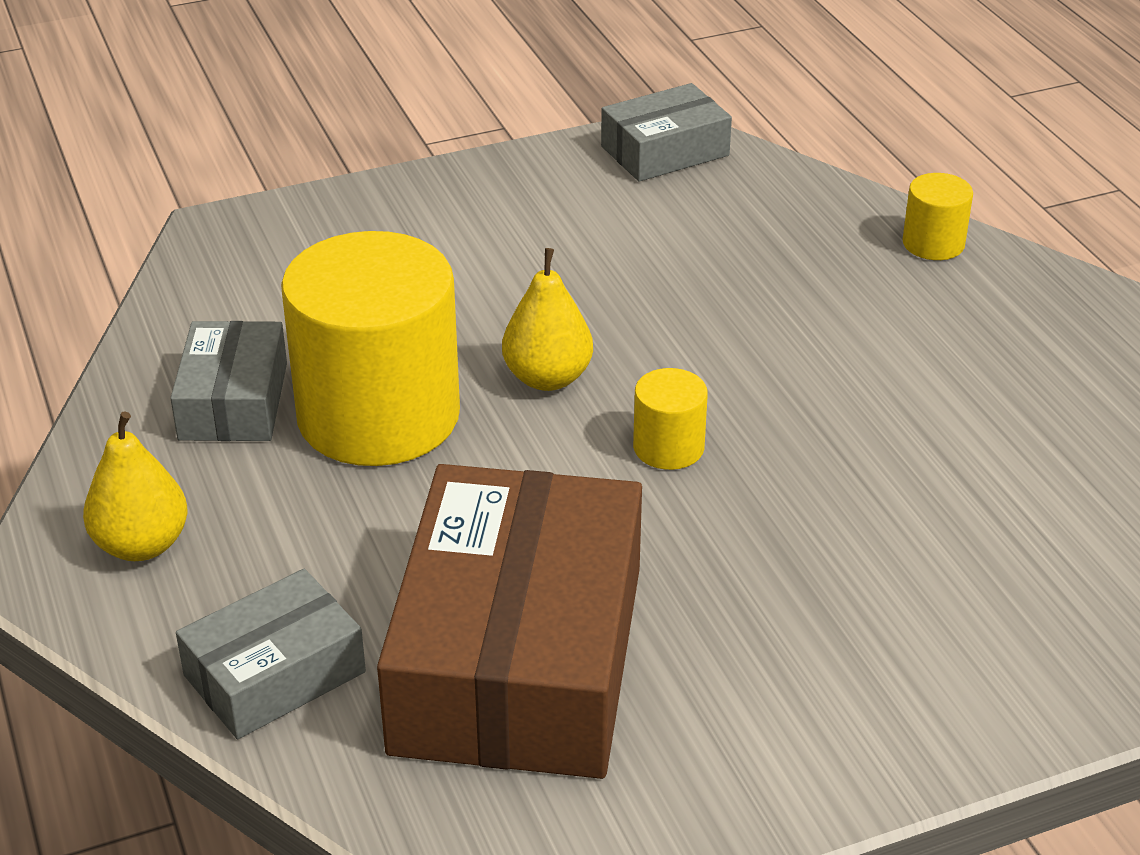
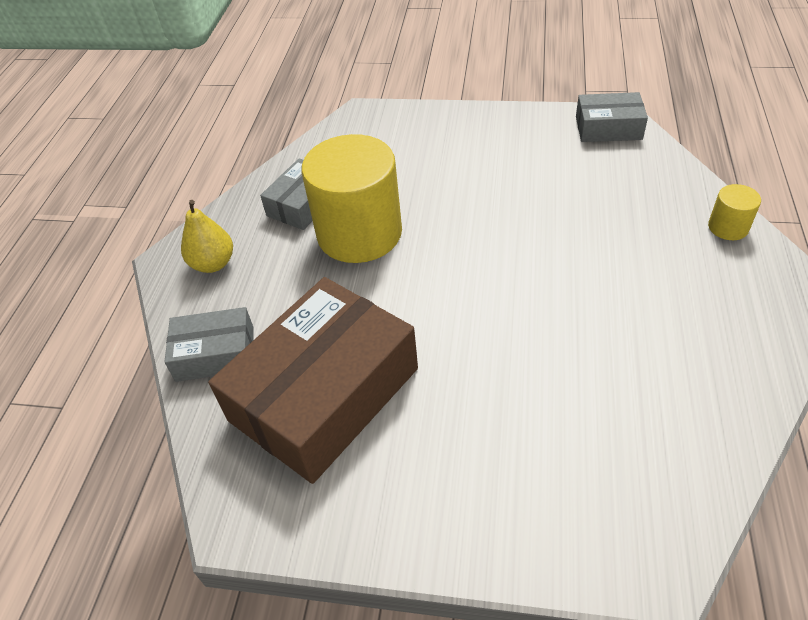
camera: 35 degrees right, 10 degrees up
yellow pear [502,248,593,391] -> none
yellow cylinder [633,368,708,470] -> none

